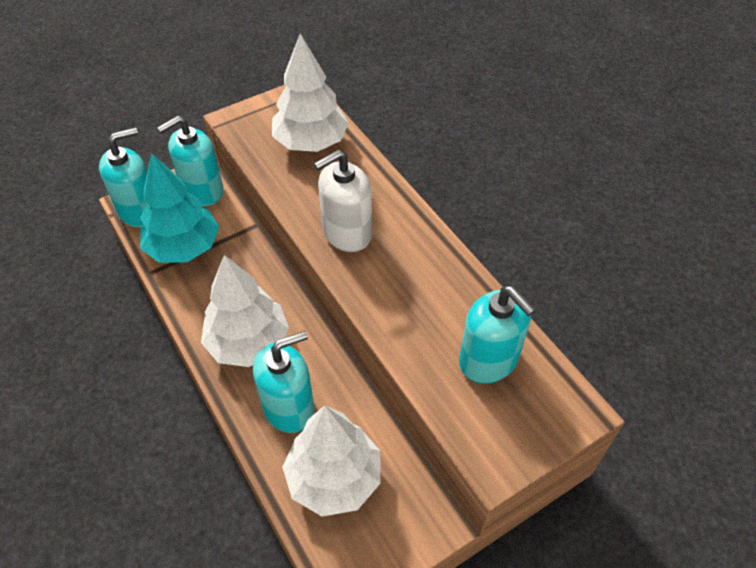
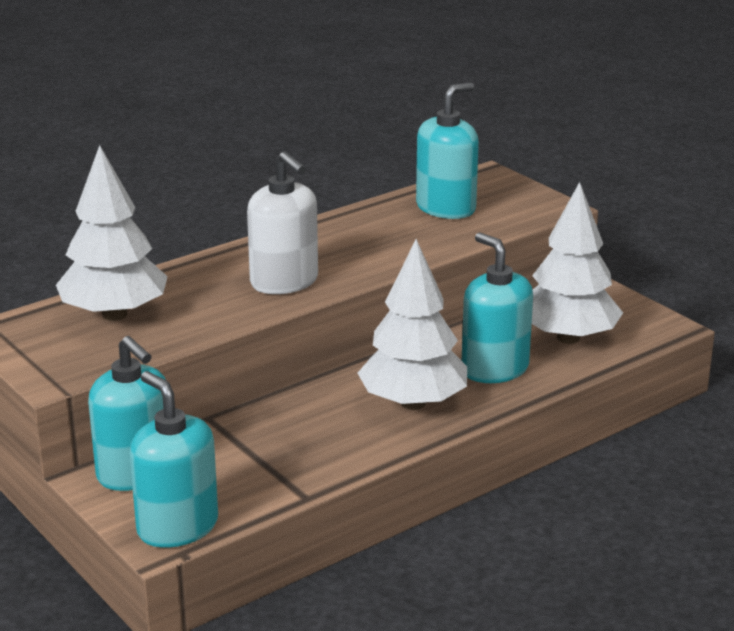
camera: 95 degrees left, 25 degrees down
turquoise tree [140,153,219,263] -> none

